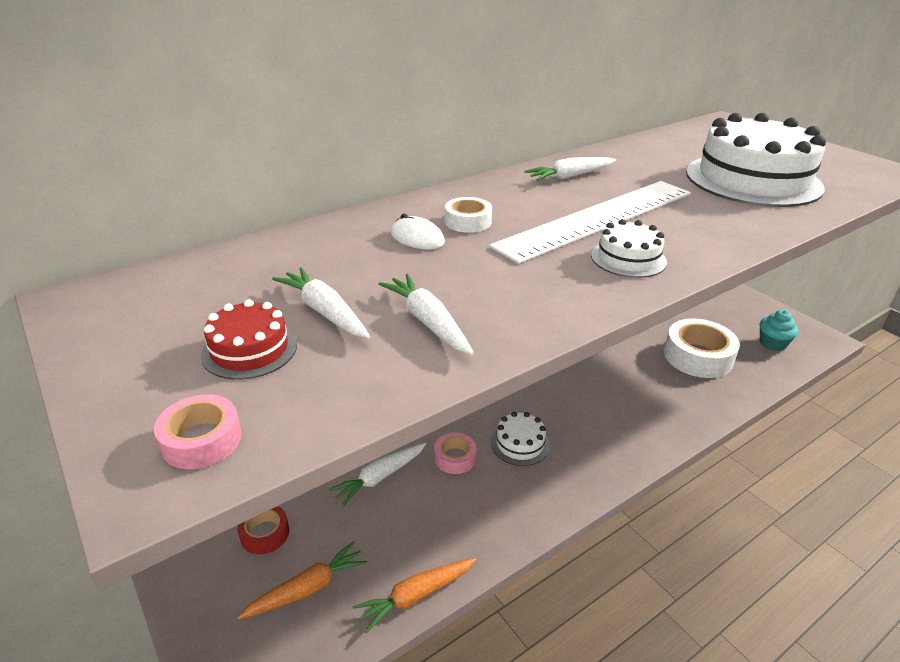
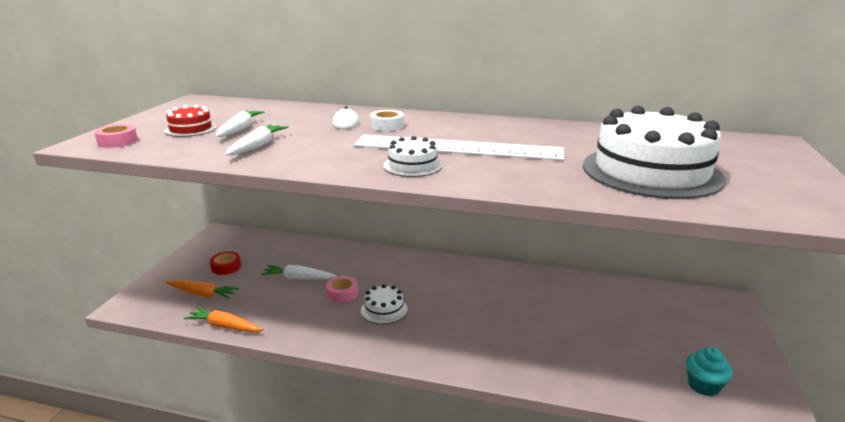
camera: 50 degrees right, 10 degrees down
white carrot [524,157,616,181] -> none
white tape [664,318,740,378] -> none

